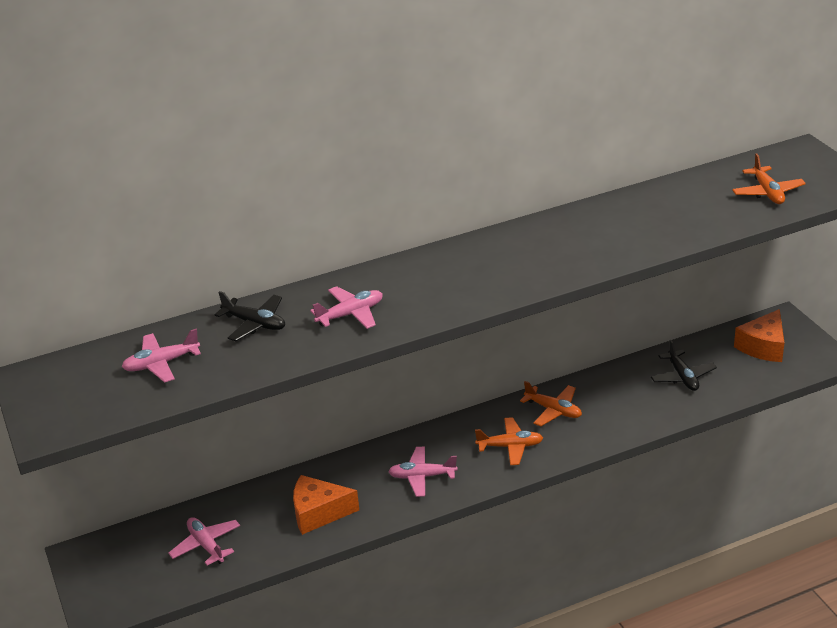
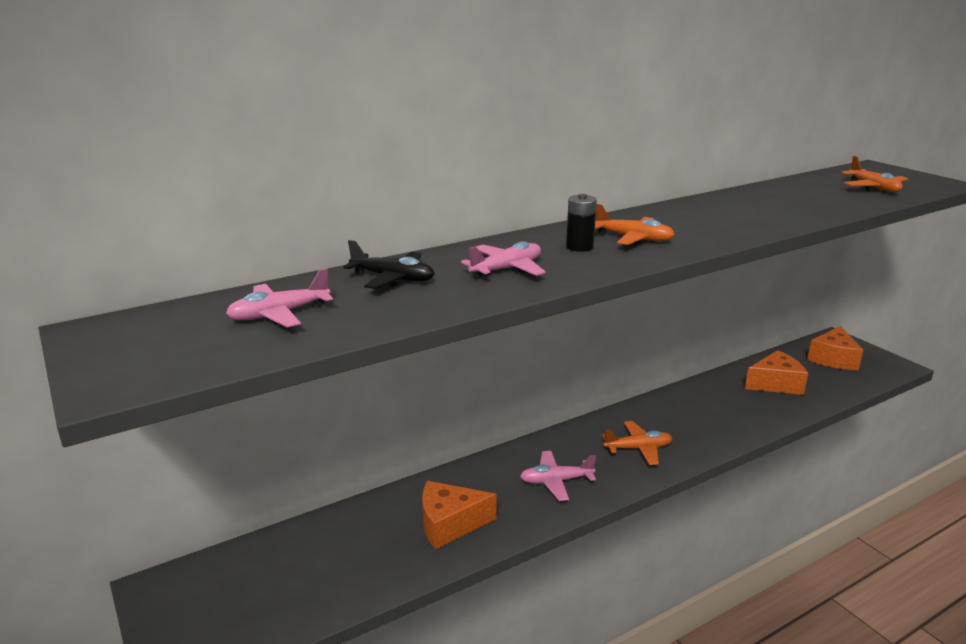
camera: 10 degrees left, 10 degrees down
pink plane [168,517,240,566] -> none
orange plane [520,381,582,426] -> orange plane moved to [595,204,675,245]
black plane [651,340,717,391] -> orange cheese [745,350,808,395]
none -> black battery [566,194,597,252]

